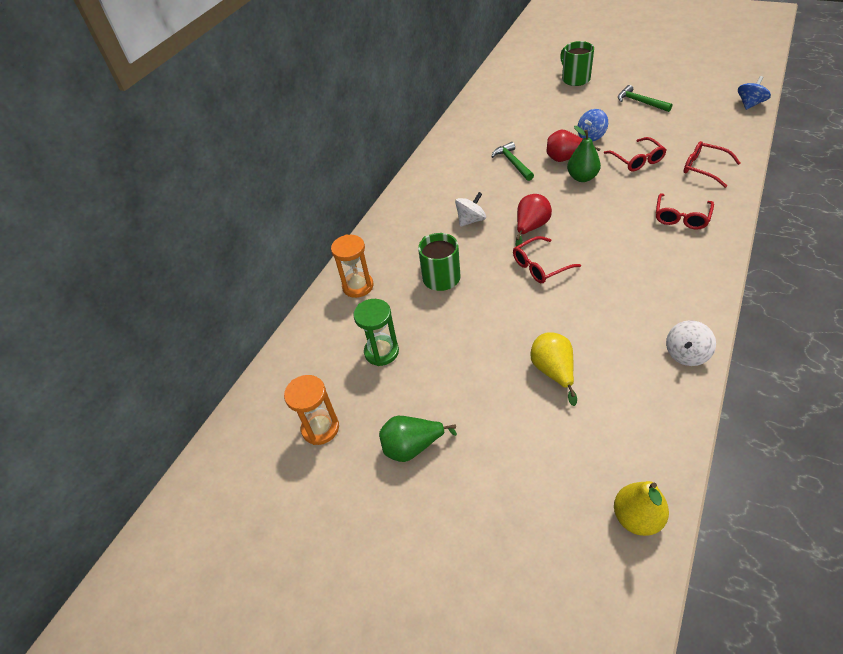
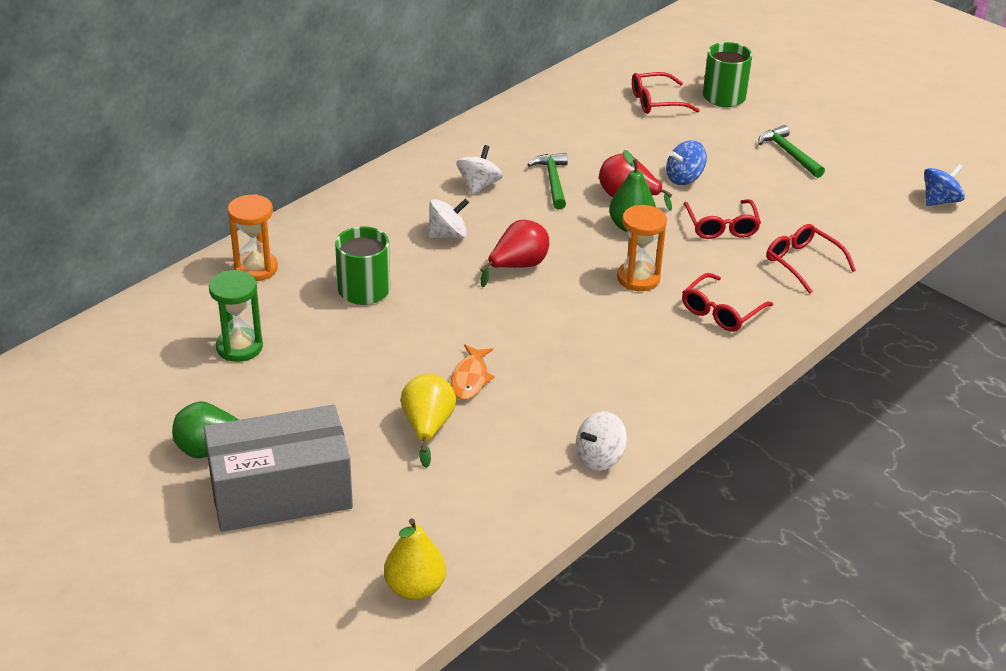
camera: 10 degrees right, 10 degrees down
orange hourglass [284,375,339,445] -> orange hourglass moved to [617,205,667,291]
red glasses [513,236,581,283] -> red glasses moved to [632,72,700,114]
none -> grey box [204,405,353,532]
none -> orange fish [451,344,495,400]
none -> white spinning top [457,145,503,195]

